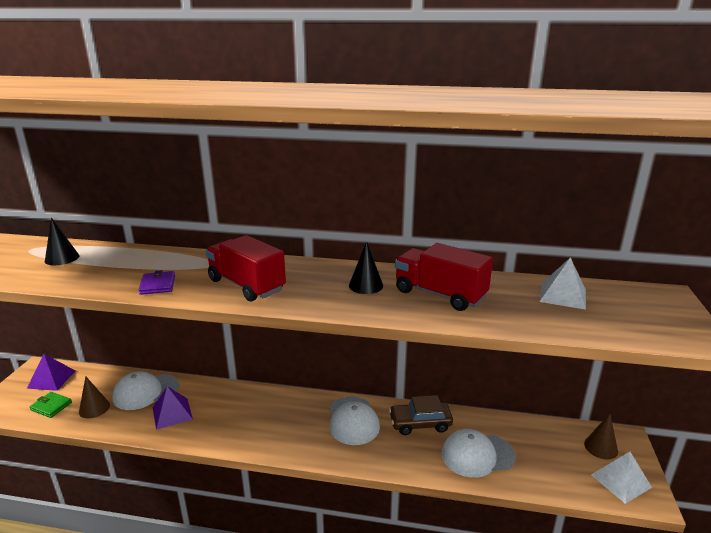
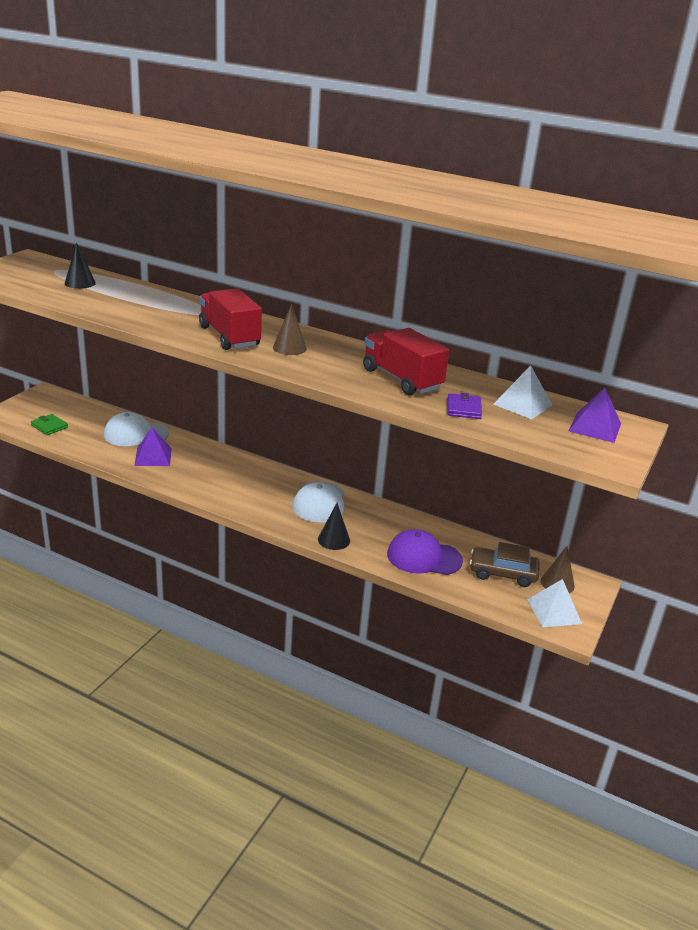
camera: 15 degrees right, 5 degrees up
purple pyramid [27,354,75,391] -> purple pyramid moved to [569,388,621,443]
brown cone [79,376,110,418] -> brown cone moved to [273,303,307,355]
purple wallet [139,270,175,295] -> purple wallet moved to [447,393,482,419]
black cone [349,241,383,294] -> black cone moved to [318,503,350,550]
brown car [389,395,453,435] -> brown car moved to [470,542,540,587]
white cap [442,429,515,478] -> purple cap [387,529,463,575]

